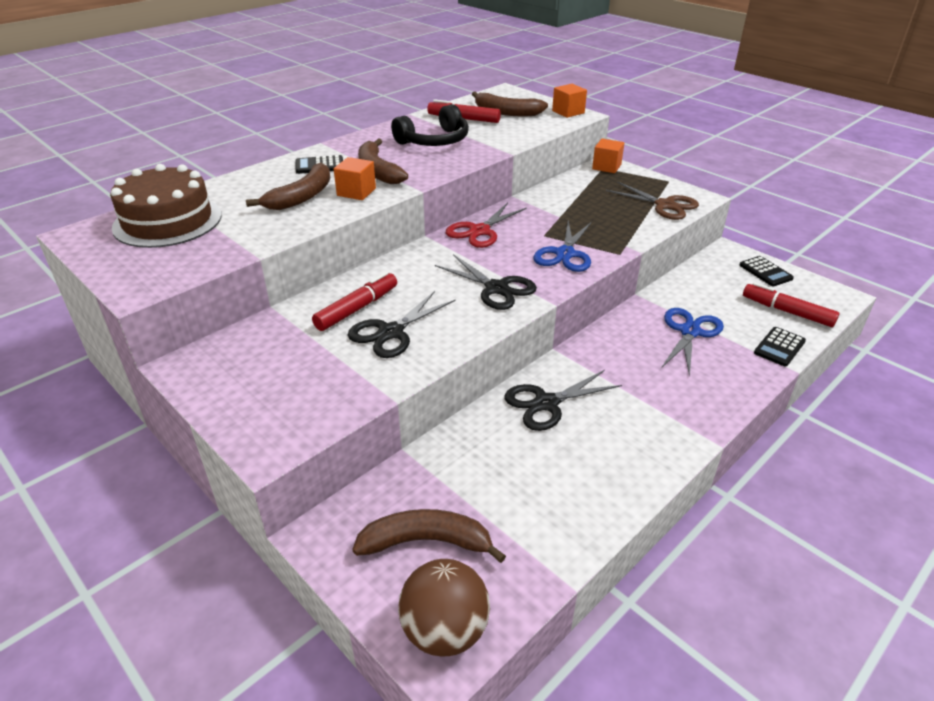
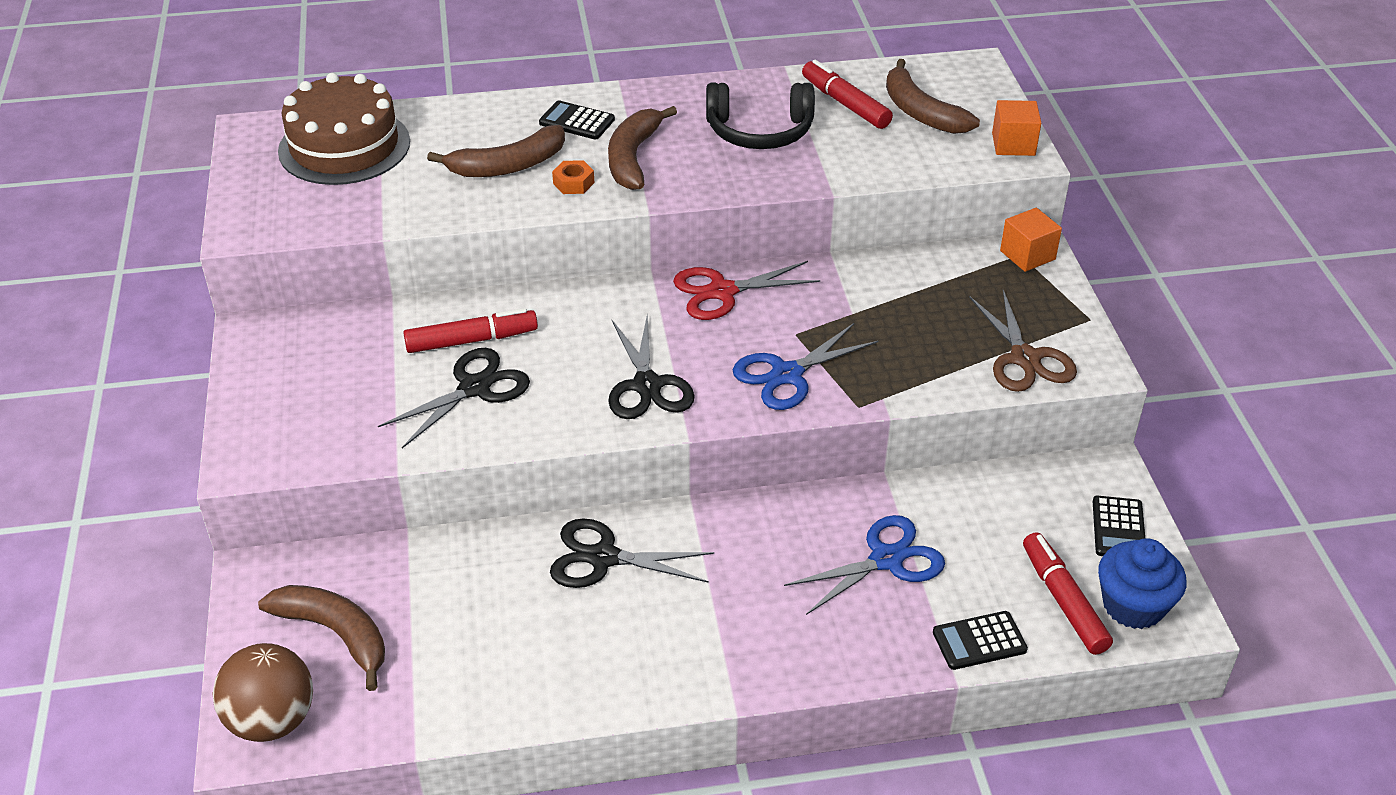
camera: 35 degrees right, 5 degrees up
orange cube [334,157,376,200] -> orange nut [552,160,594,194]
black scissors [348,291,456,358] -> black scissors turned 150 degrees clockwise [378,348,530,448]
none -> blue cupcake [1098,538,1186,629]

